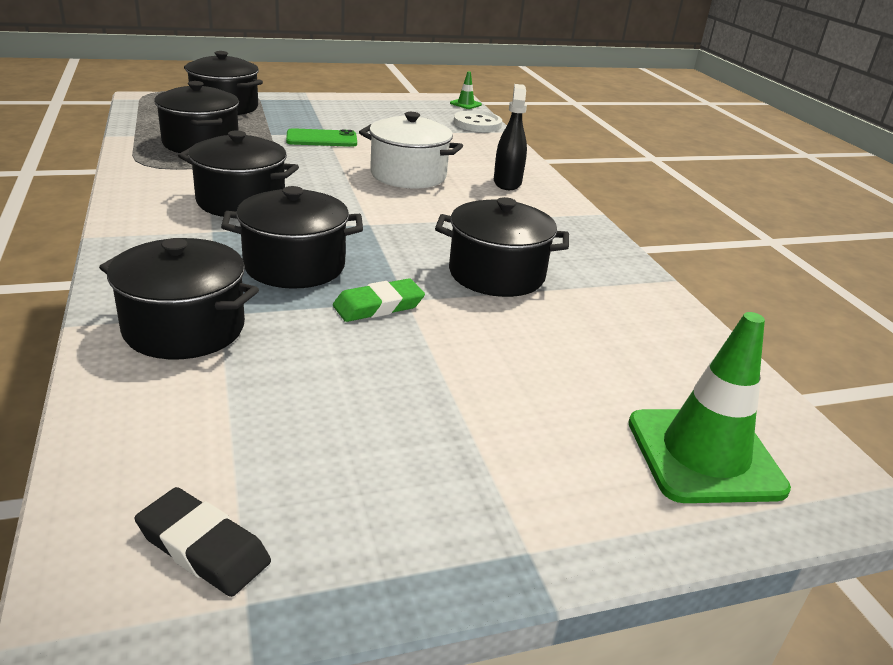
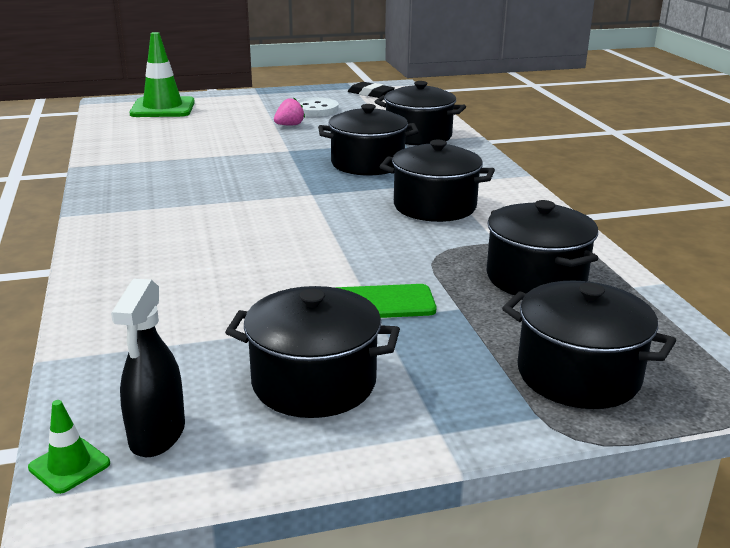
camera: 175 degrees left, 5 degrees down
green eraser [333,278,425,322] -> none
white pot [359,112,463,189] -> none
black pot [435,197,569,297] -> black pot moved to [225,286,400,418]
white button [453,110,502,132] -> white button moved to [297,97,339,117]
black spray bottle [494,84,527,190] -> black spray bottle moved to [111,279,185,457]
none -> pink strawberry [274,98,305,125]

